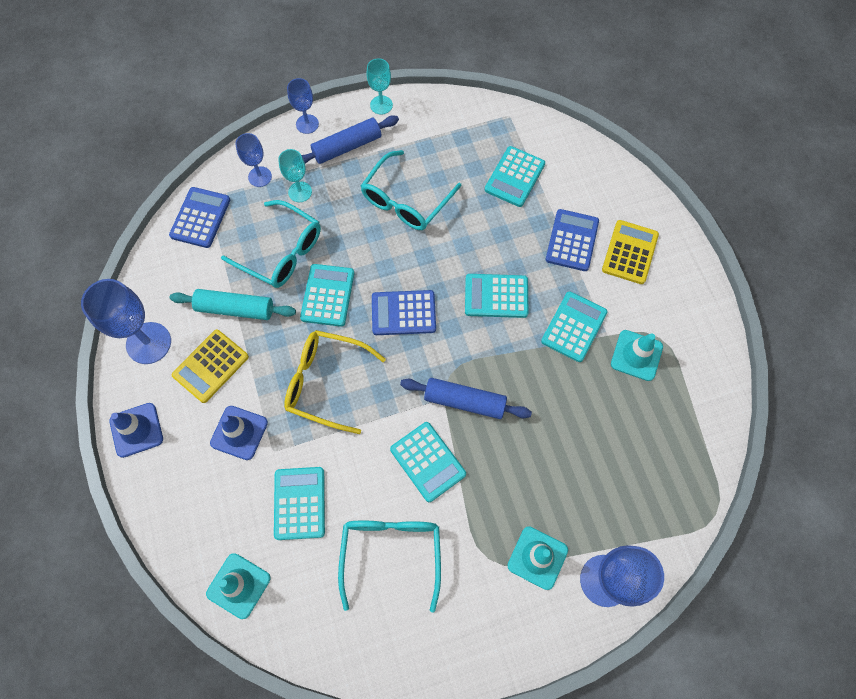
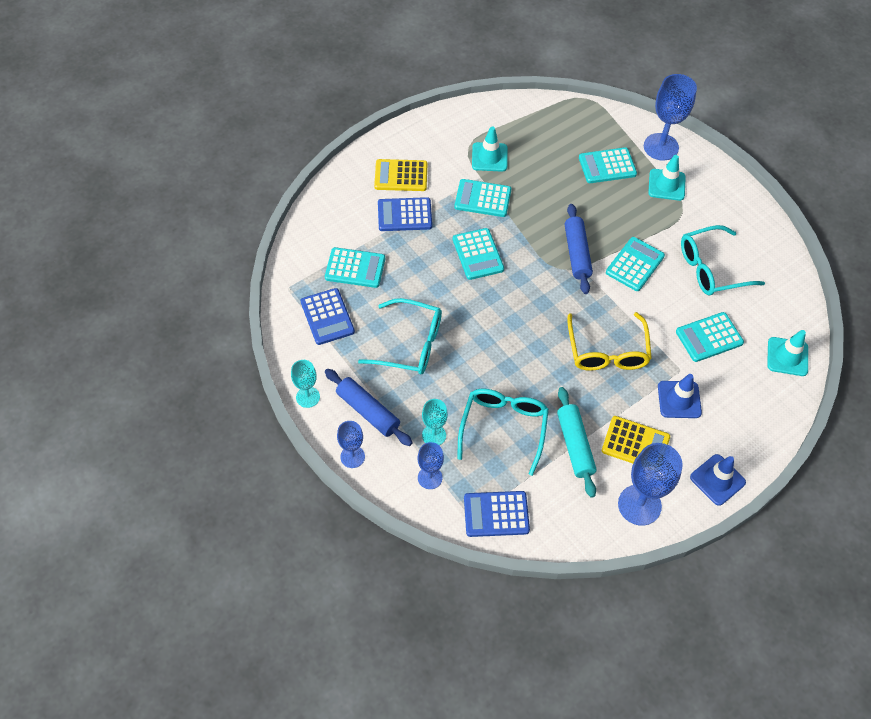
camera: 110 degrees left, 10 degrees down
turquoise calculator [300,264,354,327] -> turquoise calculator moved to [579,147,637,183]
blue calculator [372,290,436,335] -> blue calculator moved to [300,288,355,345]

